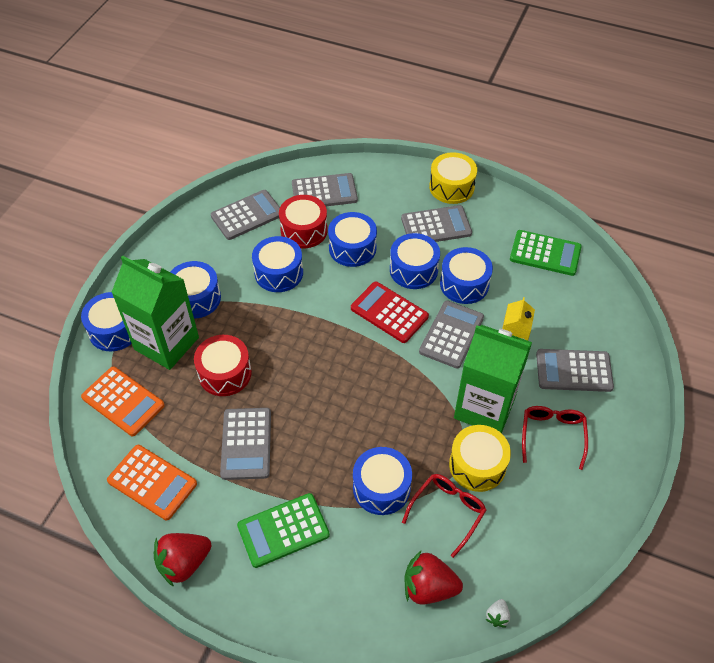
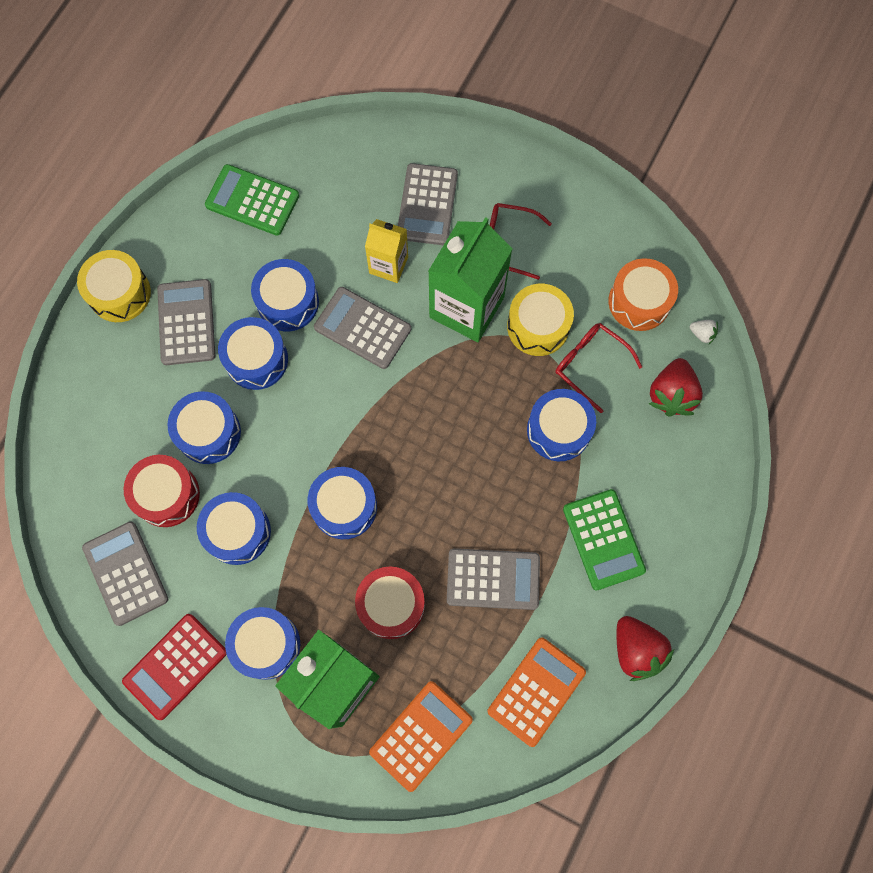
camera: 85 degrees left, 20 degrees up
blue drum [81,292,132,351] -> blue drum moved to [308,467,377,539]
grey calculator [292,173,358,206] -> none
red calculator [351,281,429,343] -> red calculator moved to [122,614,227,720]
green calculator [510,230,582,276] -> green calculator turned 90 degrees counterclockwise [205,164,299,236]
none -> orange drum [608,258,678,331]

